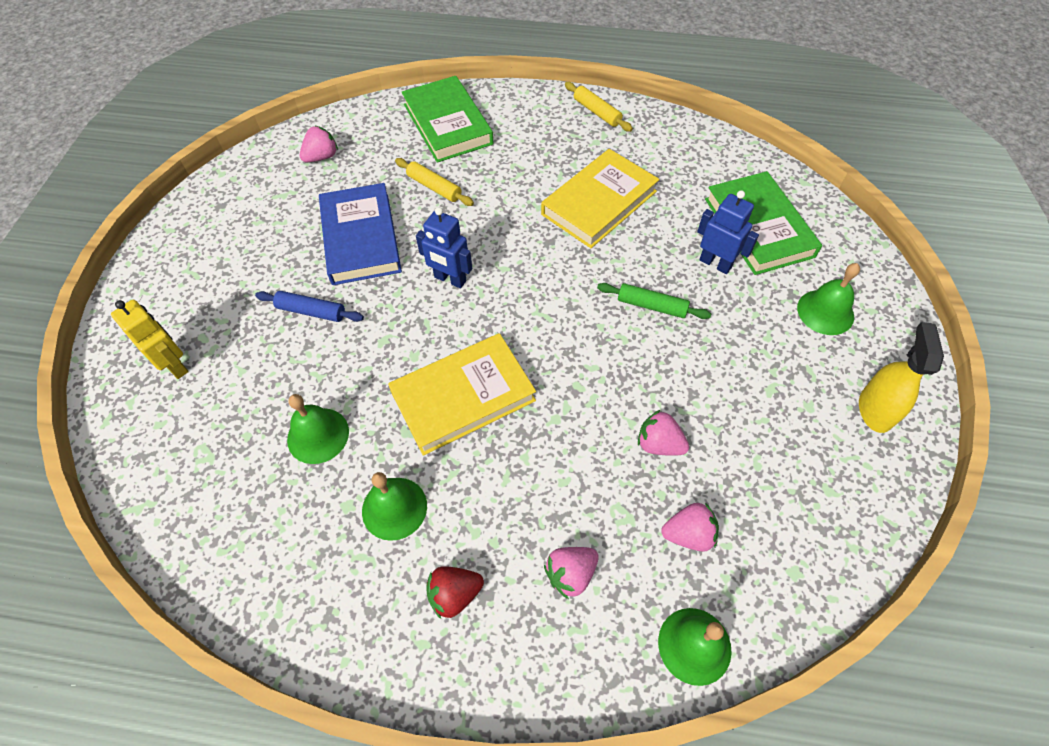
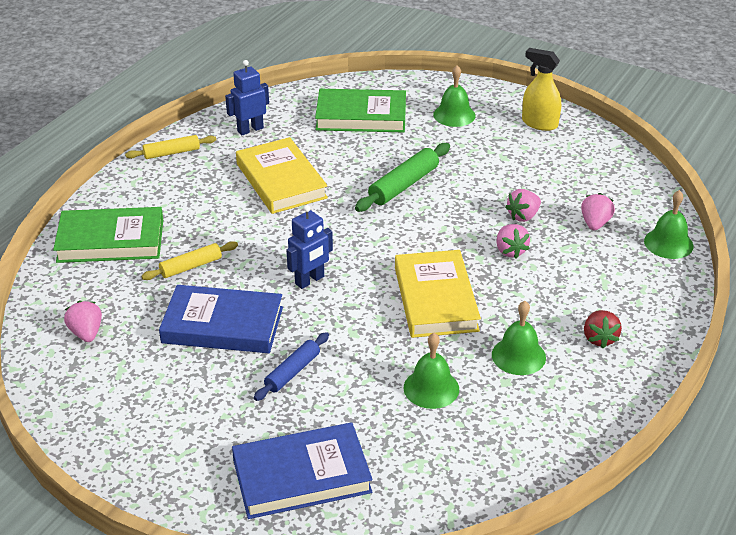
camera: 70 degrees left, 20 degrees down
yellow robot [111,300,189,379] -> blue book [232,422,373,519]
pink strawberry [544,547,599,599] -> pink strawberry moved to [496,224,530,258]
green rolling pin [597,283,711,319] -> green rolling pin [355,143,450,212], size x1.51
blue robot [697,190,759,274] -> blue robot moved to [225,60,269,135]

